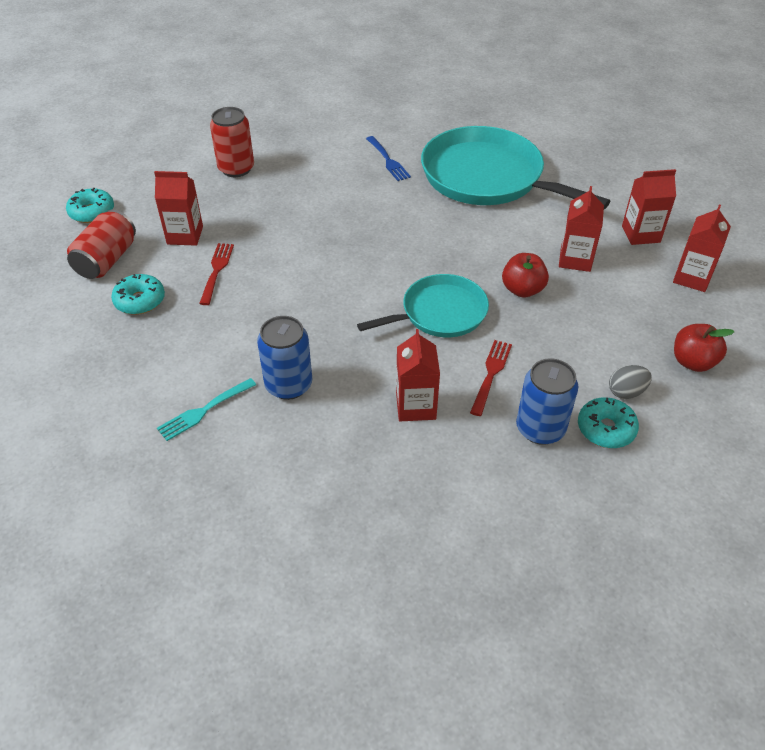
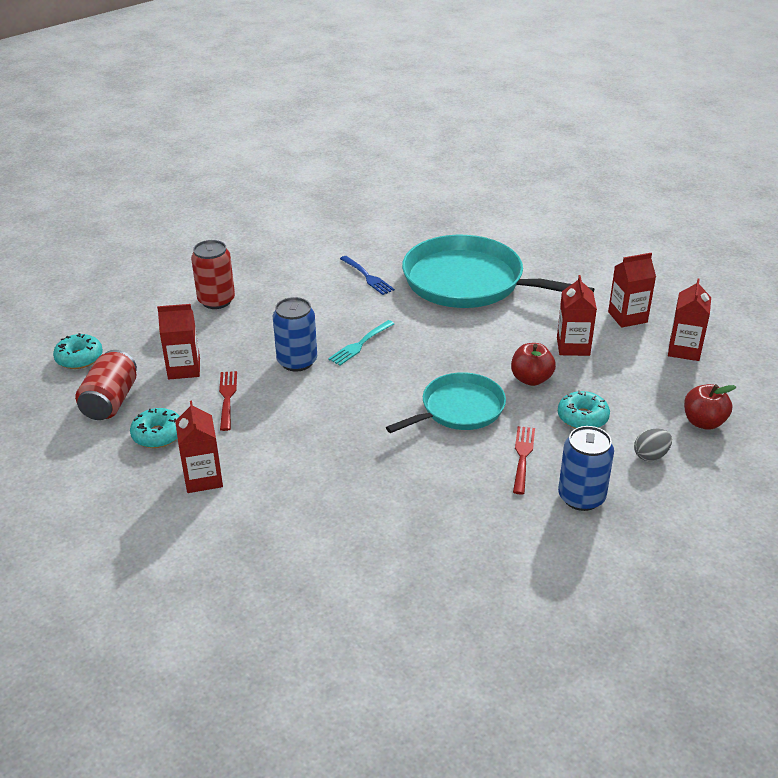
camera: 10 degrees left, 10 degrees down
turquoise fork [157,378,256,441] -> turquoise fork moved to [328,320,394,365]
blue can [257,316,312,400] -> blue can moved to [273,297,317,372]
red carton [396,329,440,421] -> red carton moved to [175,400,223,493]
turquoise donut [578,397,639,448] -> turquoise donut moved to [558,391,610,429]

